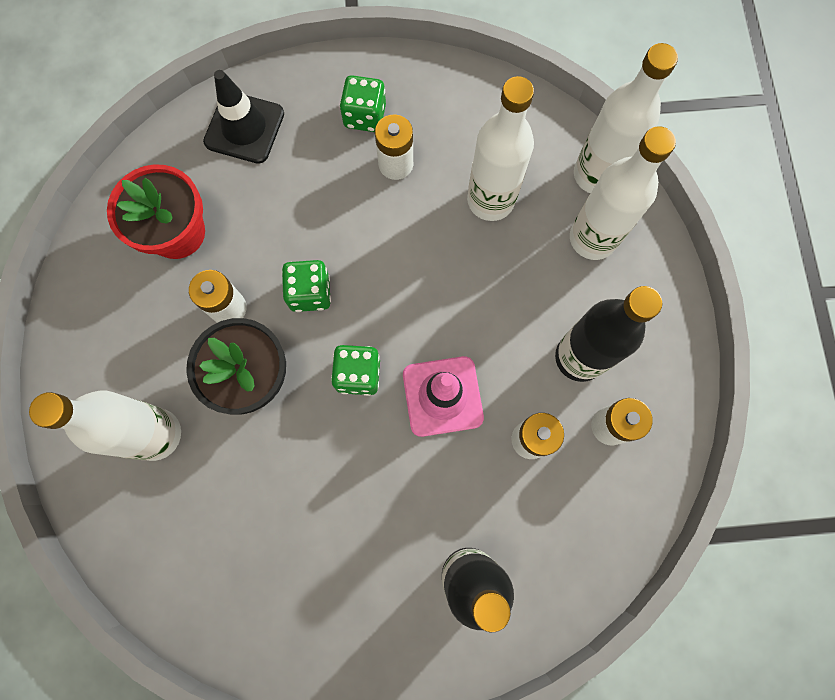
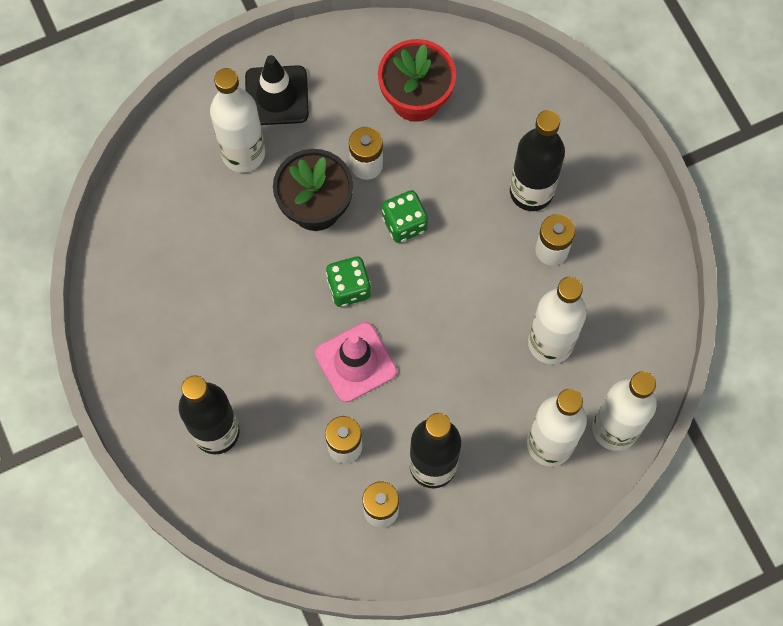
camera: 70 degrees right, 5 degrees down
black traffic cone [203,70,284,164] -> black traffic cone moved to [245,55,309,125]
green dice [340,75,386,132] -> none
none -> black bottle [510,110,565,211]

